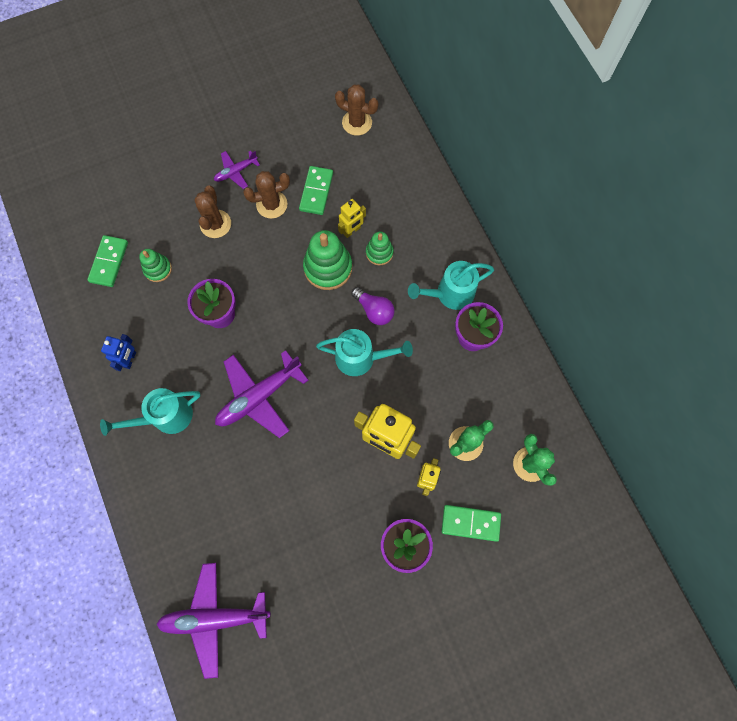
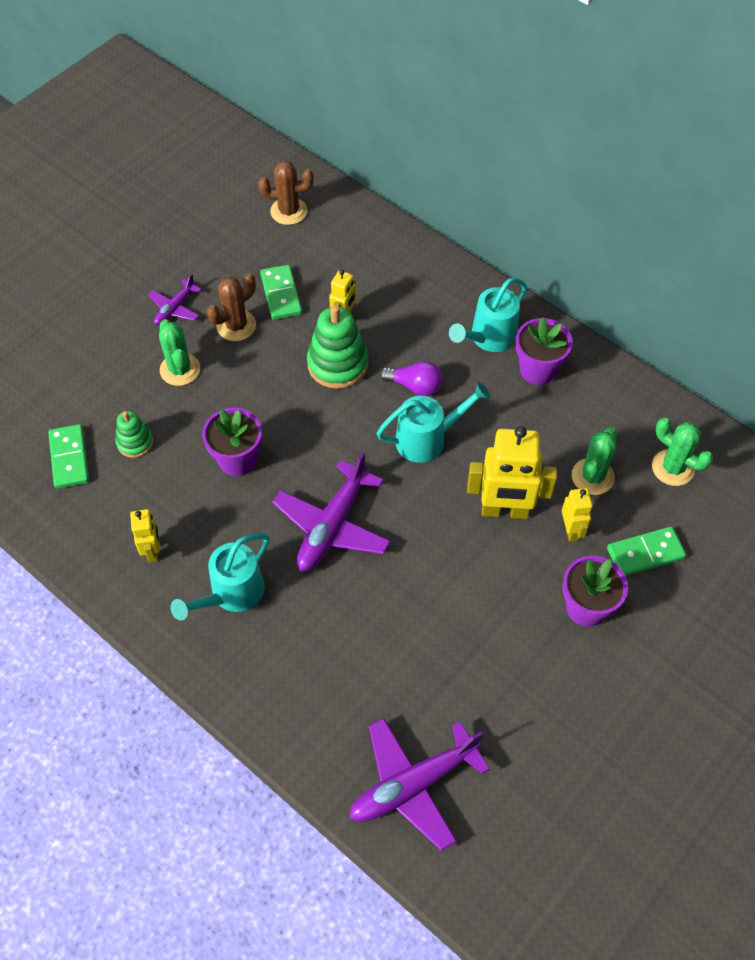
camera: 25 degrees left, 15 degrees down
blue robot [101,334,136,371] -> yellow robot [130,509,160,563]
brown cactus [194,185,231,238] -> green cactus [159,319,200,386]
green stacking toy [366,232,394,265] -> none

